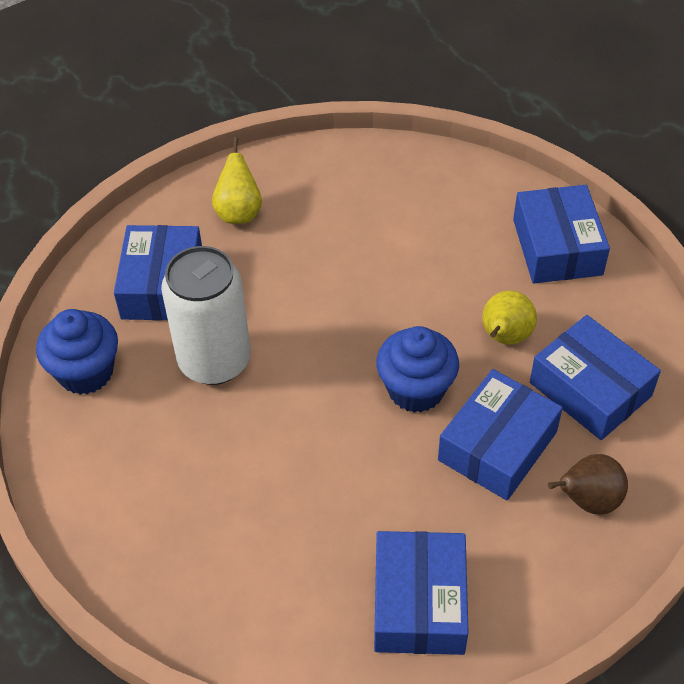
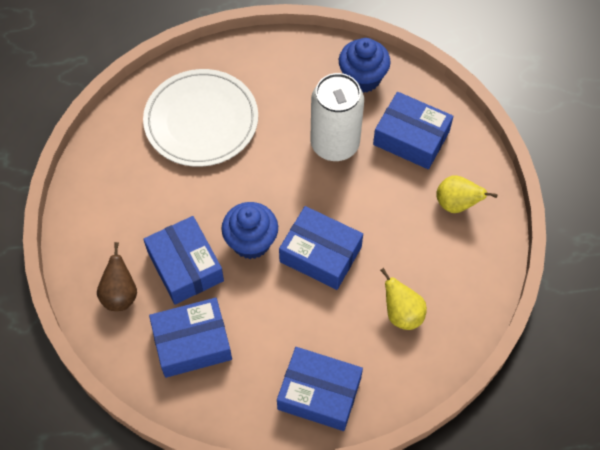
camera: 115 degrees right, 10 degrees up
blue box [374,531,469,655] -> blue box moved to [279,206,363,290]
yellow pear [482,290,537,345] -> yellow pear moved to [380,268,427,330]
none -> white plate [143,69,258,167]

